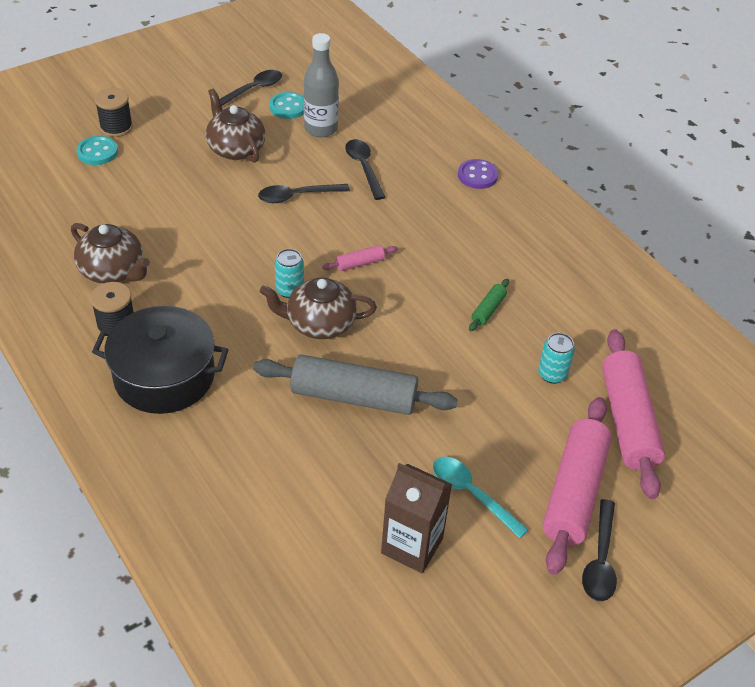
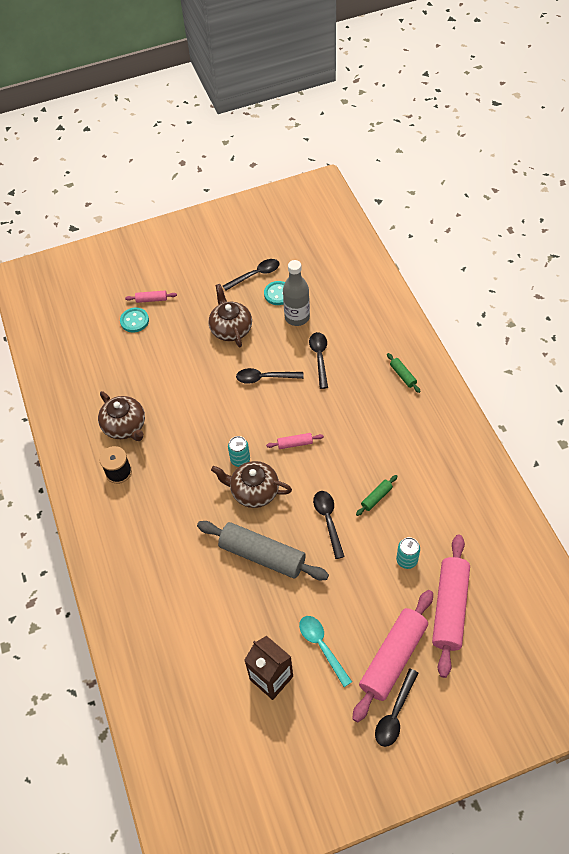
camera: 20 degrees right, 10 degrees up
black pot [92,306,229,414] -> none
black spool [95,88,133,137] -> pink rolling pin [125,291,177,303]
purple button [458,159,498,189] -> green rolling pin [387,353,421,393]
none -> black spoon [313,491,345,559]

